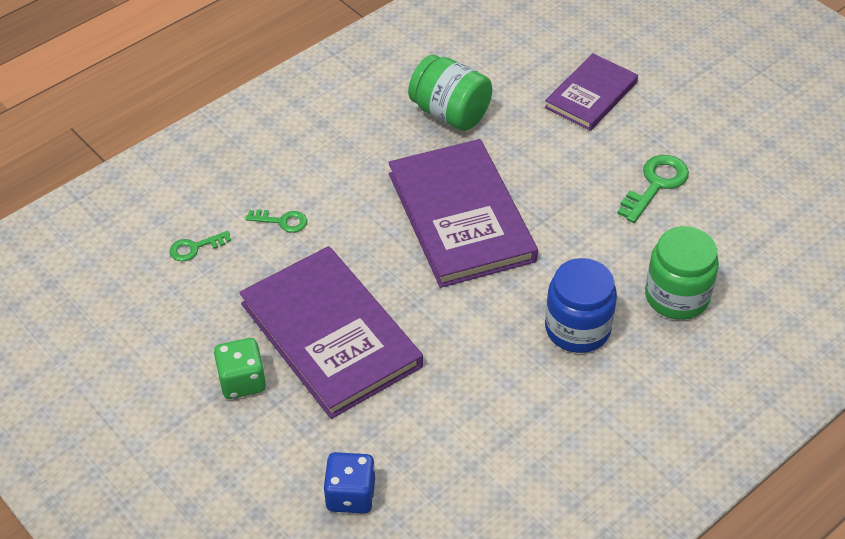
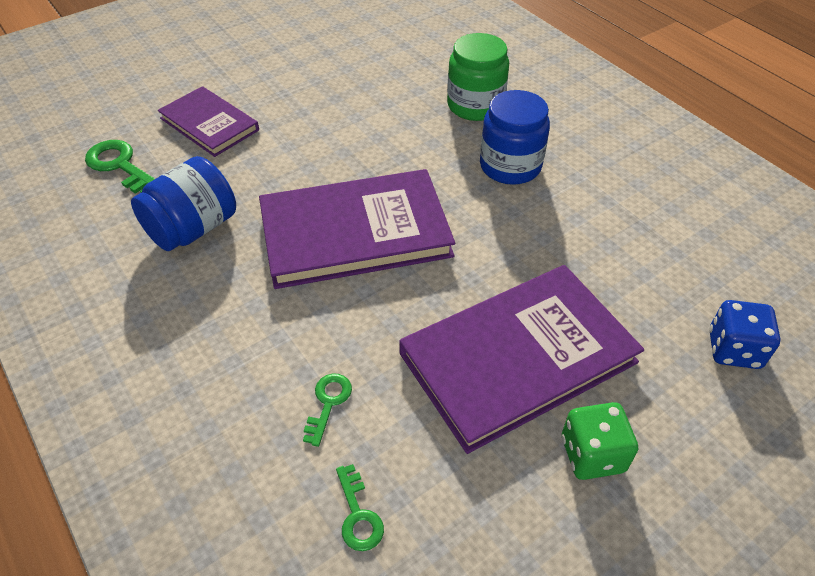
camera: 85 degrees left, 0 degrees up
green jar [408,55,493,131] -> blue jar [131,156,236,251]
green key [617,155,689,223] -> green key moved to [85,140,155,194]

